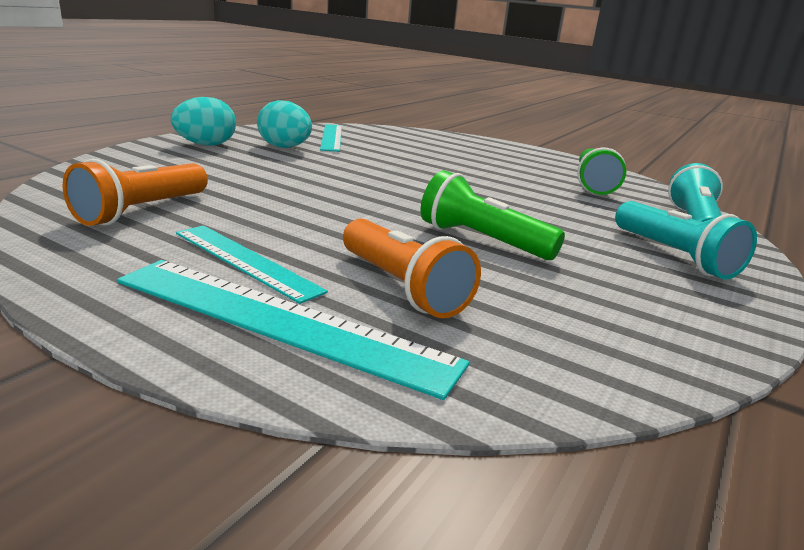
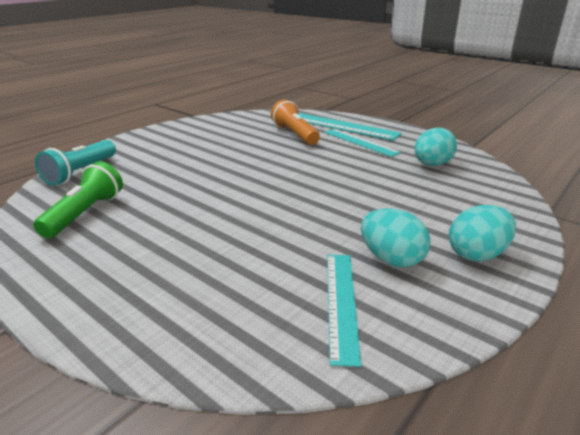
camera: 170 degrees left, 5 degrees up
orange flashlight [63,159,208,226] -> turquoise egg [414,127,457,166]
green flashlight [421,170,565,260] -> none
turquoise flashlight [615,201,757,279] -> none

